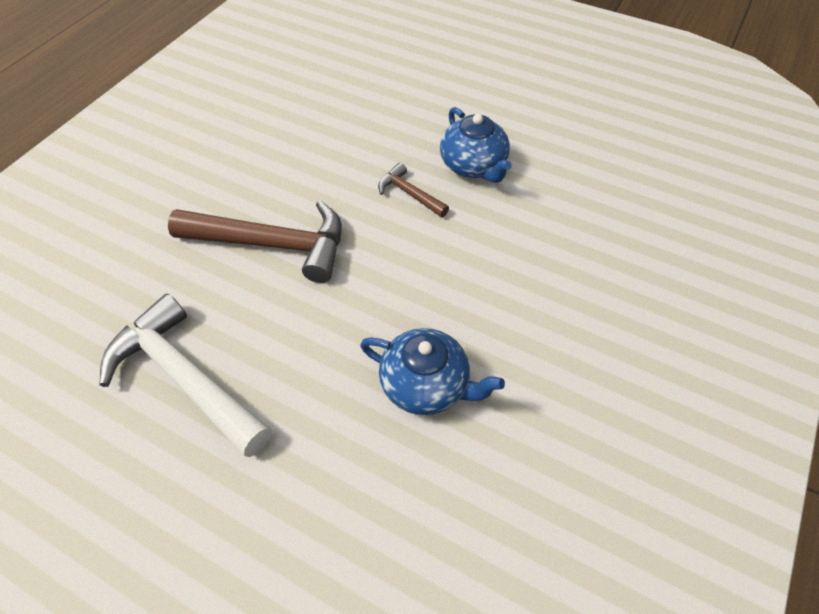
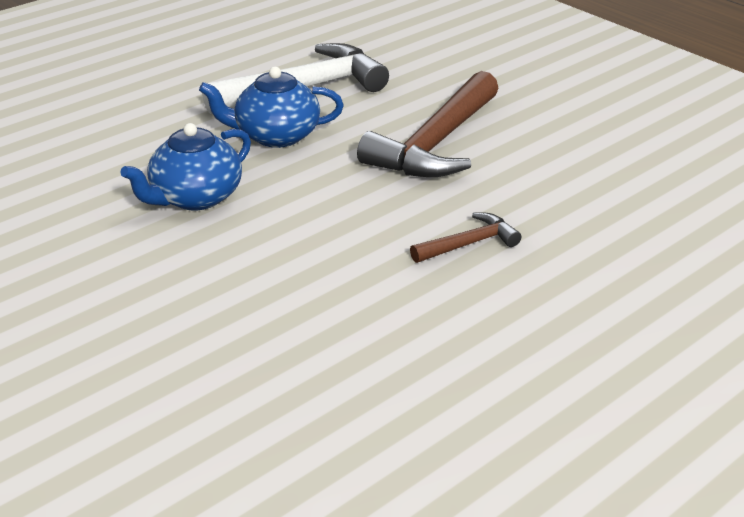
camera: 110 degrees right, 20 degrees down
blue teapot [440,107,512,183] -> blue teapot moved to [199,67,344,148]

